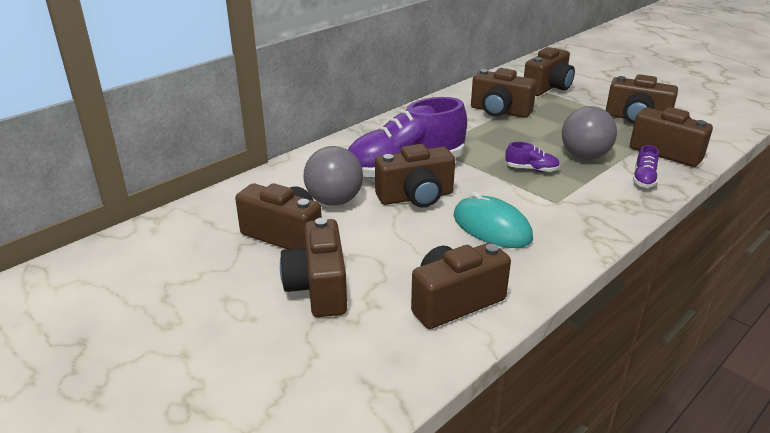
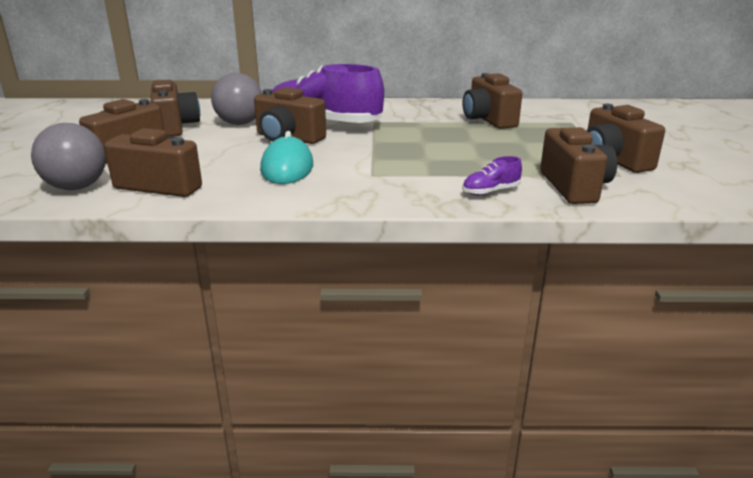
camera: 45 degrees right, 5 degrees down
purple shoe [505,142,560,172] -> none
brown camera [524,47,575,96] -> none
grey ball [562,106,617,160] -> grey ball moved to [31,123,106,190]

